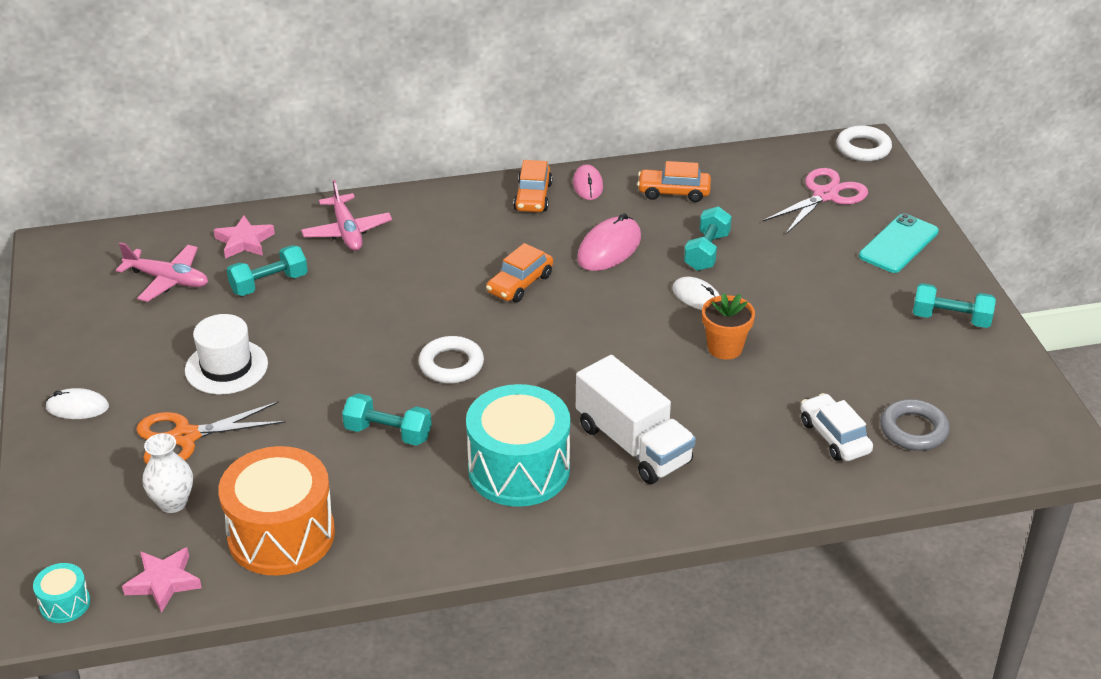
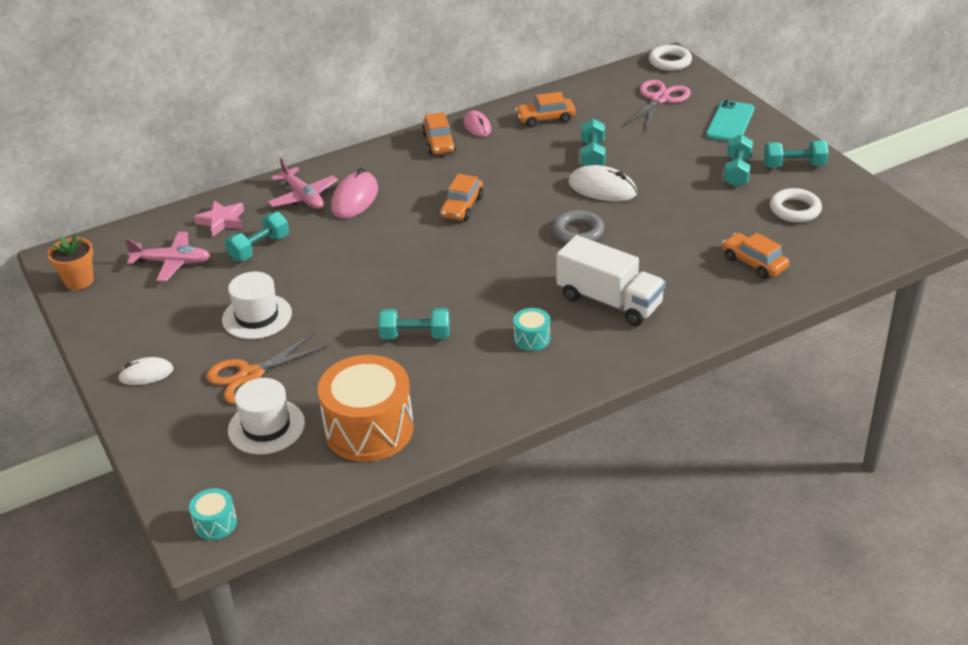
camera: 15 degrees left, 0 degrees up
pink star [122,547,202,613] -> none
white vase [143,433,193,513] -> white hat [228,378,305,454]
white ring [418,336,484,384] -> white ring moved to [770,188,822,223]
turquoise drum [466,384,570,507] -> turquoise drum [513,308,551,351], size x0.44
pink mouse [577,213,641,271] -> pink mouse moved to [331,168,378,218]
white mouse [672,276,720,310] -> white mouse [568,165,637,201], size x1.55
orange flower pot [702,293,755,360] -> orange flower pot moved to [47,234,94,290]
white car [801,393,873,461] -> orange car [722,233,789,279]
grey ring [880,399,950,451] -> grey ring moved to [553,210,604,243]
none -> turquoise dumbbell [724,134,753,187]

